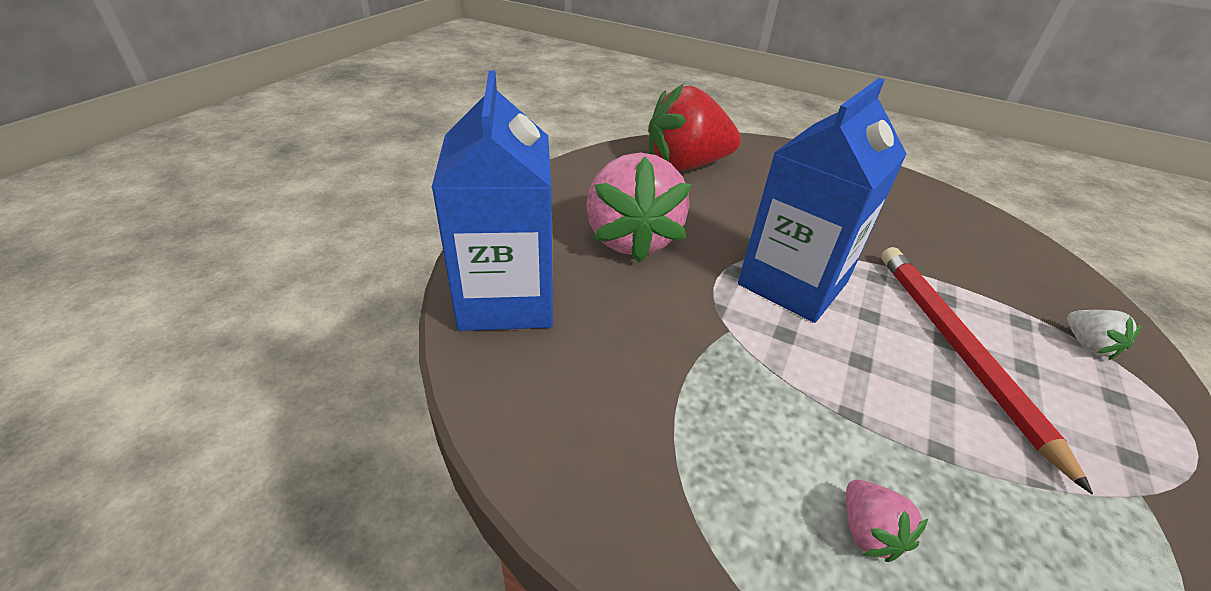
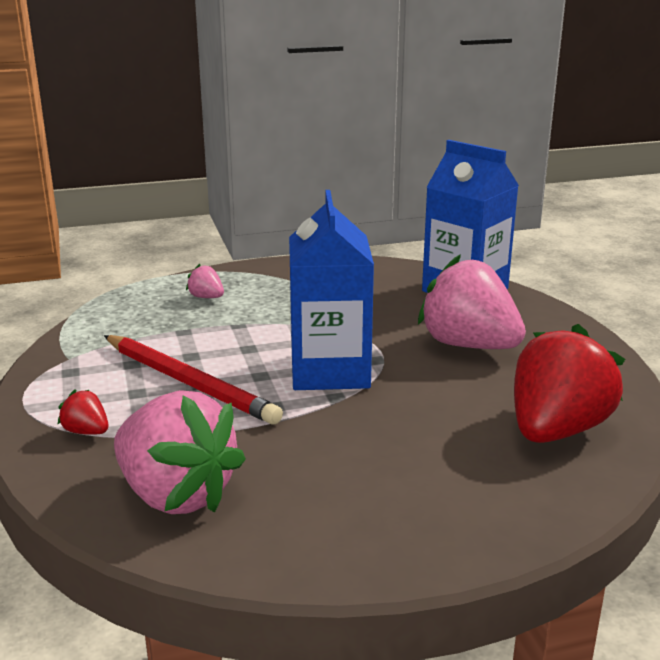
camera: 140 degrees right, 15 degrees down
white strawberry [1067,310,1141,360] -> red strawberry [58,390,108,435]
none -> pink strawberry [114,390,246,514]

